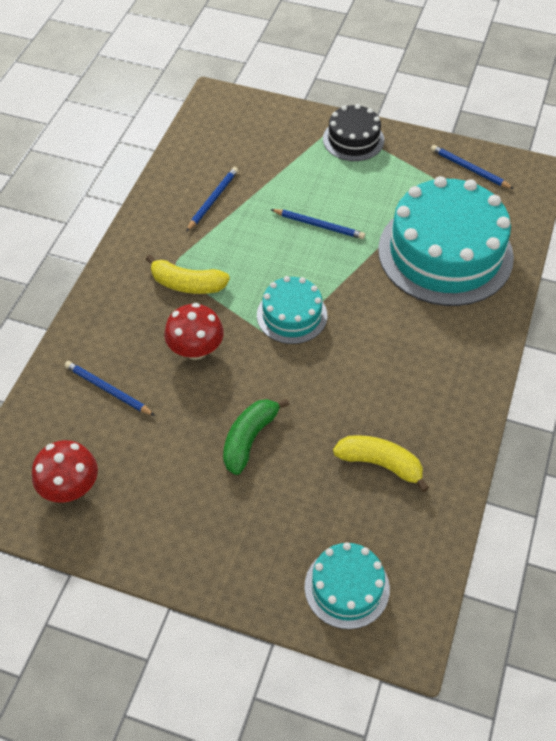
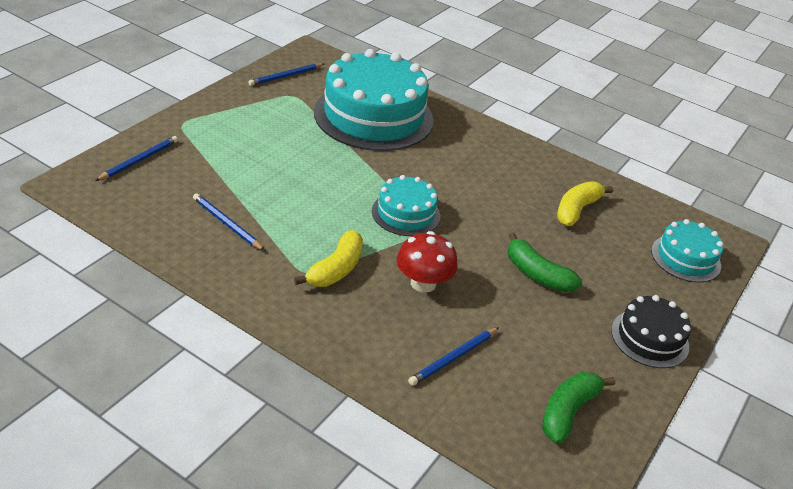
camera: 80 degrees left, 15 degrees down
red mushroom [32,440,98,503] -> green banana [542,372,615,444]
blue pencil [270,209,365,239] -> blue pencil moved to [95,136,178,181]
black cake [323,104,384,161] -> black cake moved to [611,295,691,368]

